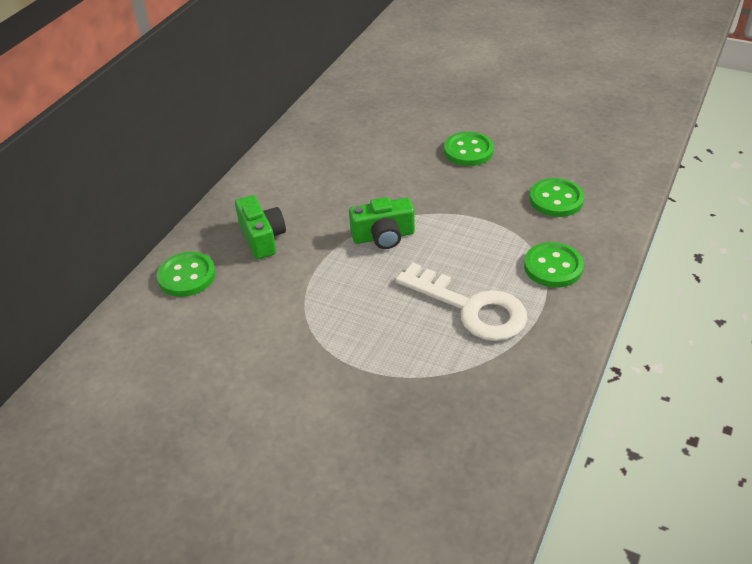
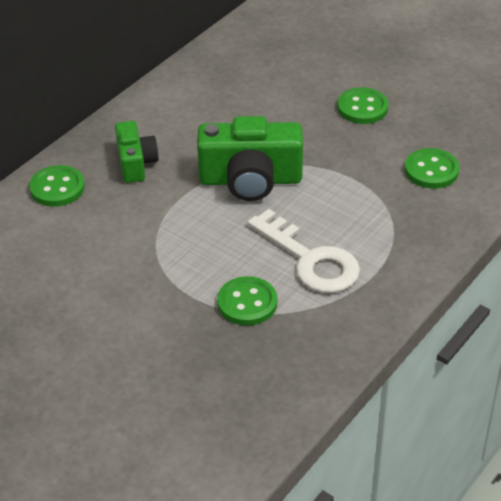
camera: 10 degrees right, 0 degrees up
green camera [349,197,415,249] -> green camera [197,116,303,201], size x1.68
green button [524,242,584,288] -> green button moved to [217,276,277,326]

